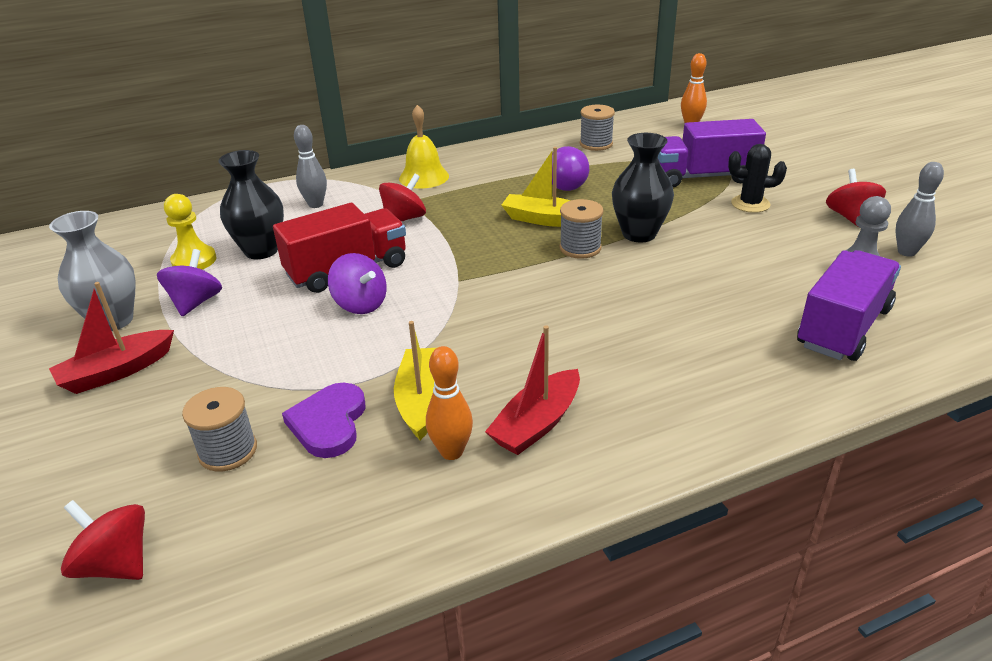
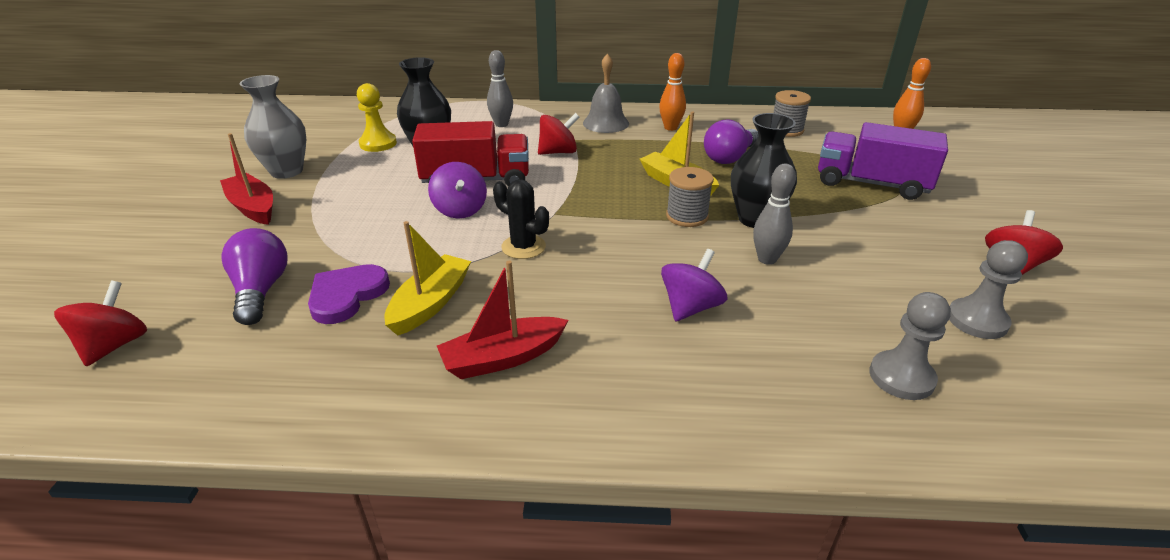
camera: 25 degrees right, 0 degrees up
red boat [49,282,174,394] -> red boat turned 60 degrees clockwise [220,133,273,225]
red spinning top [61,500,145,580] -> red spinning top turned 45 degrees clockwise [54,281,147,366]
purple spinning top [157,249,222,316] -> purple spinning top moved to [661,249,727,322]
grey spool [182,387,257,472] -> purple light bulb [222,228,287,325]
yellow bell [399,105,449,189] -> grey bell [583,53,629,133]
orange bowling pin [426,346,473,460] -> orange bowling pin moved to [659,53,686,131]
black cactus [728,144,787,213] -> black cactus moved to [493,179,549,259]
purple truck [797,250,901,361] -> grey pawn [869,292,951,400]
grey bowling pin [895,162,944,257] -> grey bowling pin moved to [753,164,796,265]

